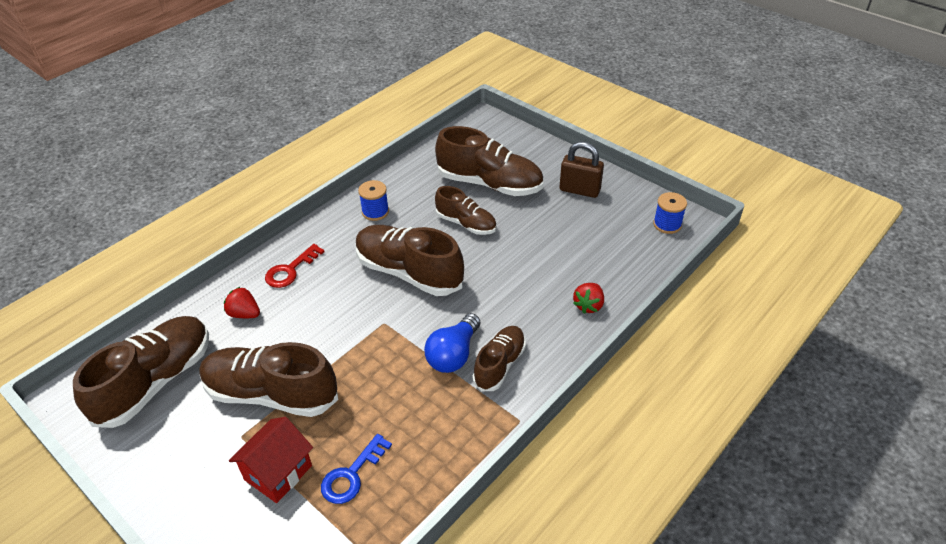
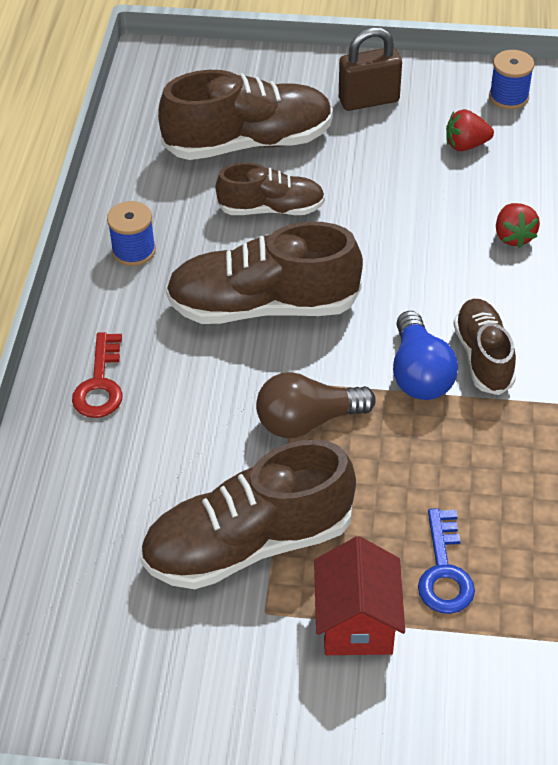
camera: 35 degrees left, 5 degrees up
brown shoe [73,316,209,428] -> none
red strawberry [224,287,260,318] -> red strawberry moved to [446,109,494,151]
none -> brown light bulb [256,372,376,438]

